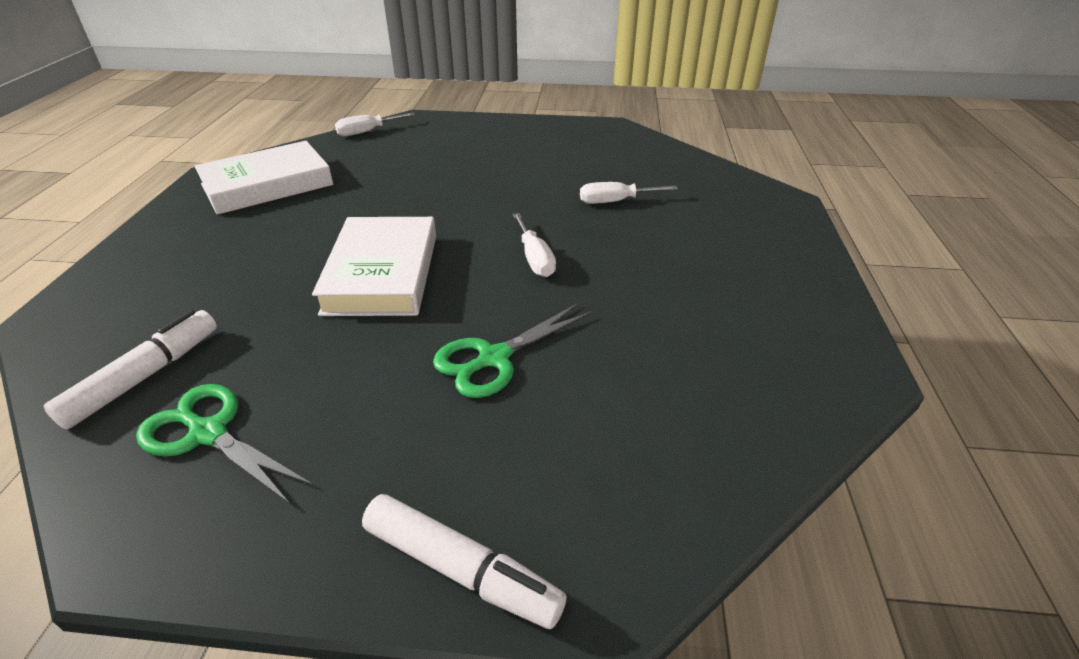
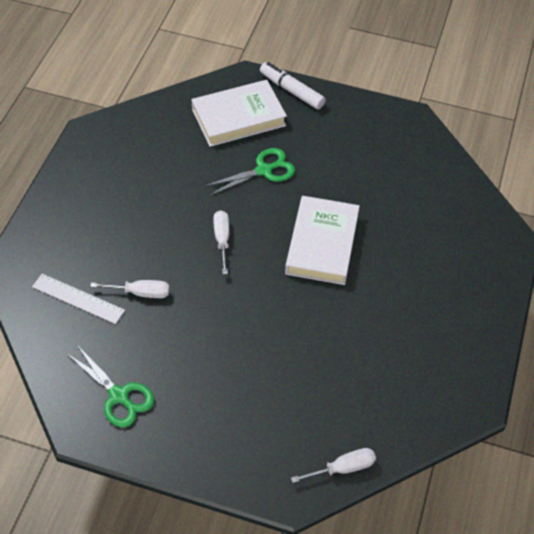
camera: 170 degrees left, 15 degrees up
white marker [44,310,217,429] -> none
green scissors [136,384,314,504] -> green scissors moved to [66,345,154,427]
white book [194,141,333,215] -> white book moved to [191,80,287,147]
none -> white ruler [32,274,125,324]

